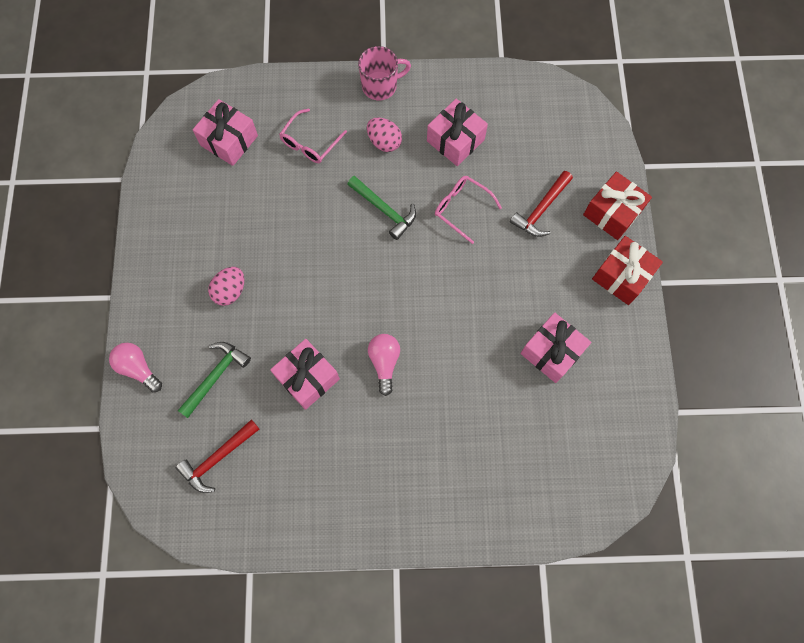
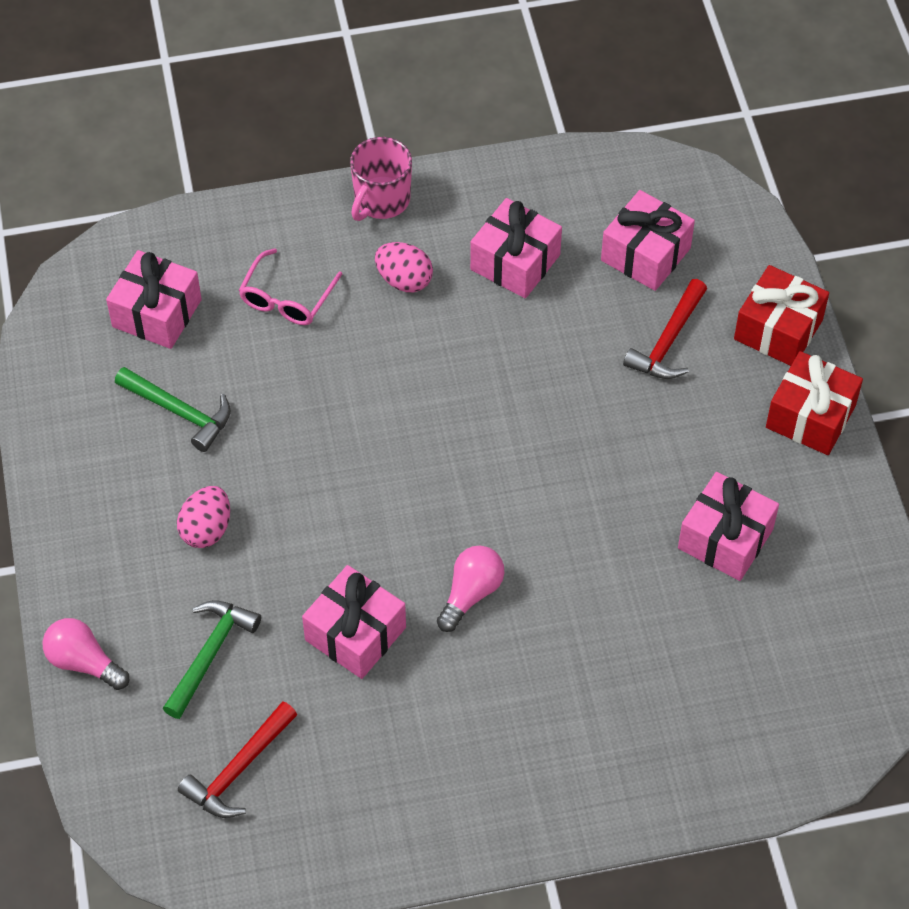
camera: 10 degrees left, 15 degrees down
green hammer [347,176,416,240] -> green hammer moved to [115,367,231,452]
pink mug [358,46,411,100] -> pink mug turned 150 degrees clockwise [350,137,412,221]
pink light bulb [368,334,400,396] -> pink light bulb turned 45 degrees clockwise [437,546,504,632]
pink glasses [435,176,502,244] -> none
none -> pink gift [601,190,695,291]

